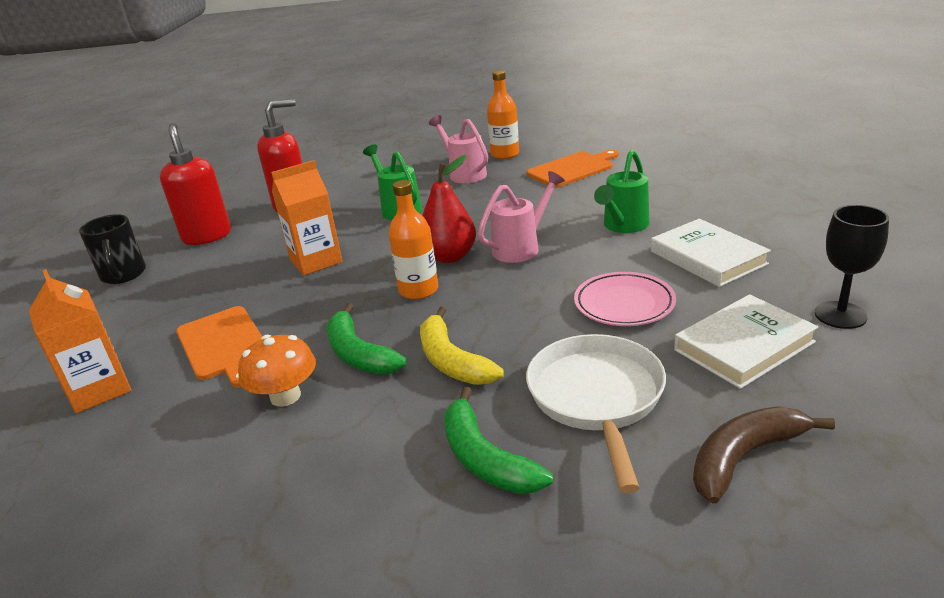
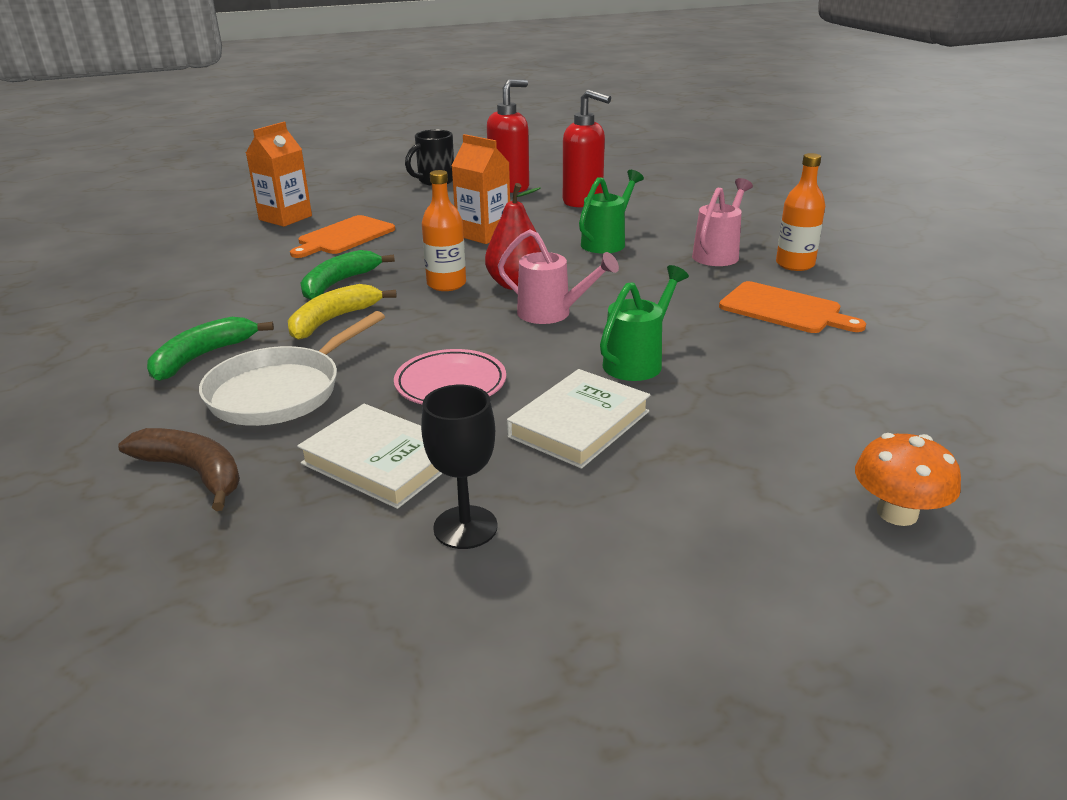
camera: 65 degrees right, 0 degrees up
orange mushroom [238,335,316,407] -> orange mushroom moved to [855,433,961,526]
white pan [526,334,666,493] -> white pan turned 150 degrees clockwise [199,311,385,426]
green watering can [594,150,650,233] -> green watering can turned 120 degrees clockwise [600,265,689,381]

